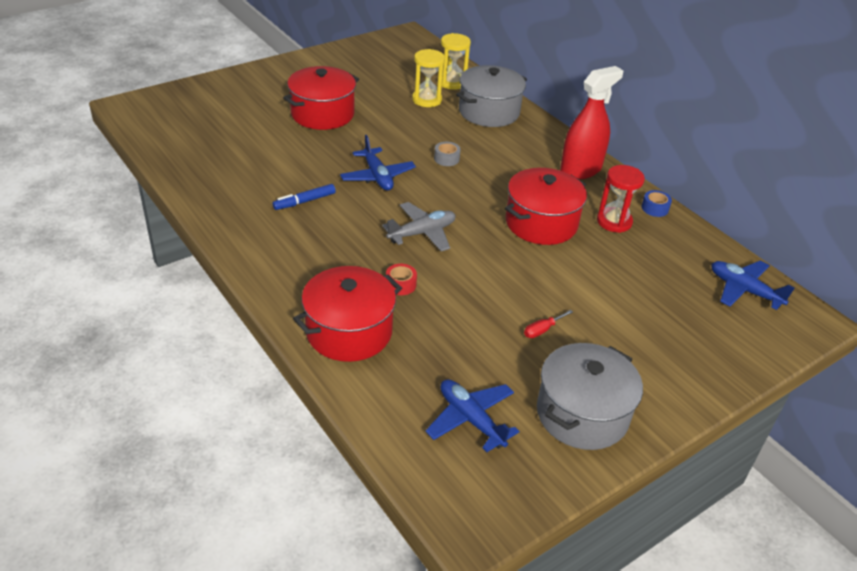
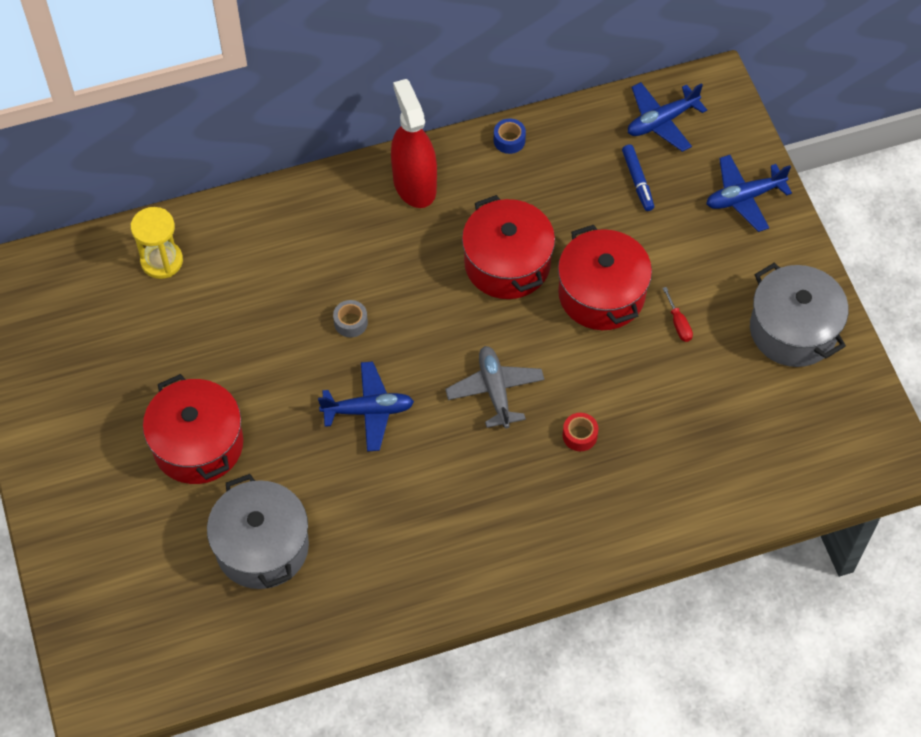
camera: 70 degrees left, 20 degrees up
blue marker [273,184,336,210] -> blue marker moved to [622,144,654,211]
red pot [293,266,402,362] -> red pot moved to [558,225,652,330]
yellow hourglass [412,49,445,107] -> none
blue plane [425,379,520,452] -> blue plane moved to [706,155,792,232]
grey pot [456,65,527,127] -> grey pot moved to [207,474,309,589]
red hourglass [597,165,645,233] -> none

